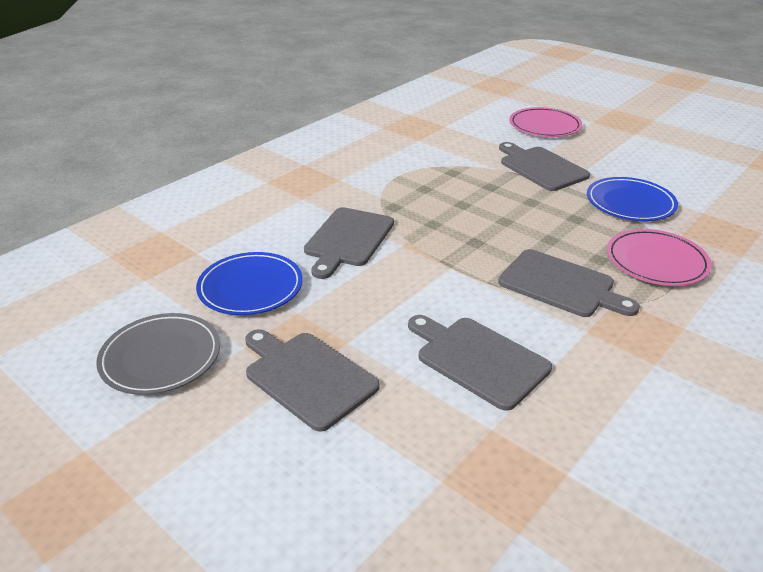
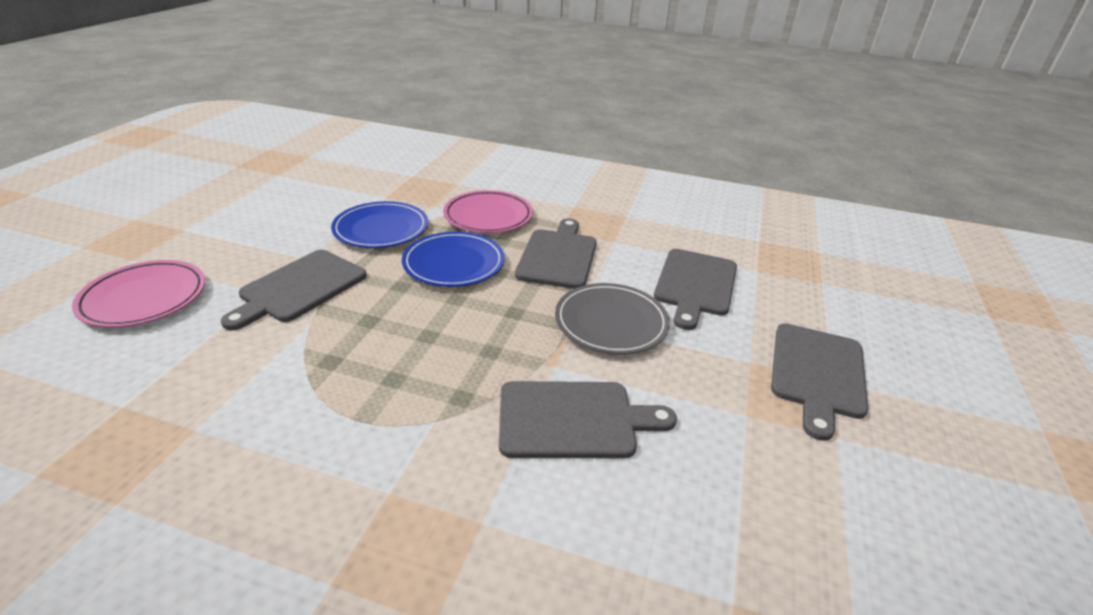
camera: 115 degrees left, 0 degrees up
grey plate [96,313,220,395] -> grey plate moved to [555,283,670,354]
blue plate [196,252,303,315] -> blue plate moved to [402,232,505,287]

